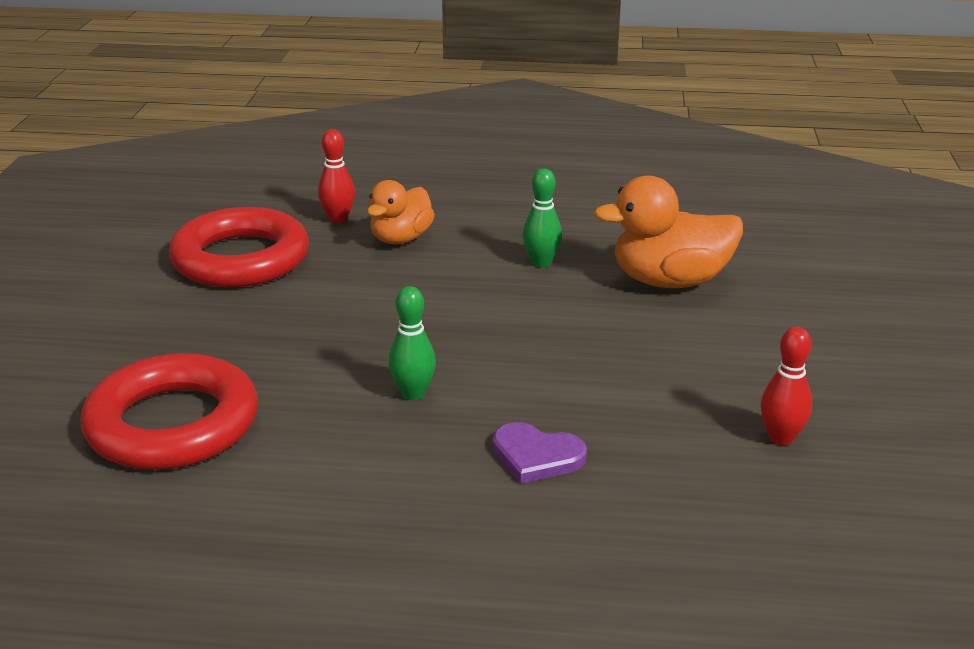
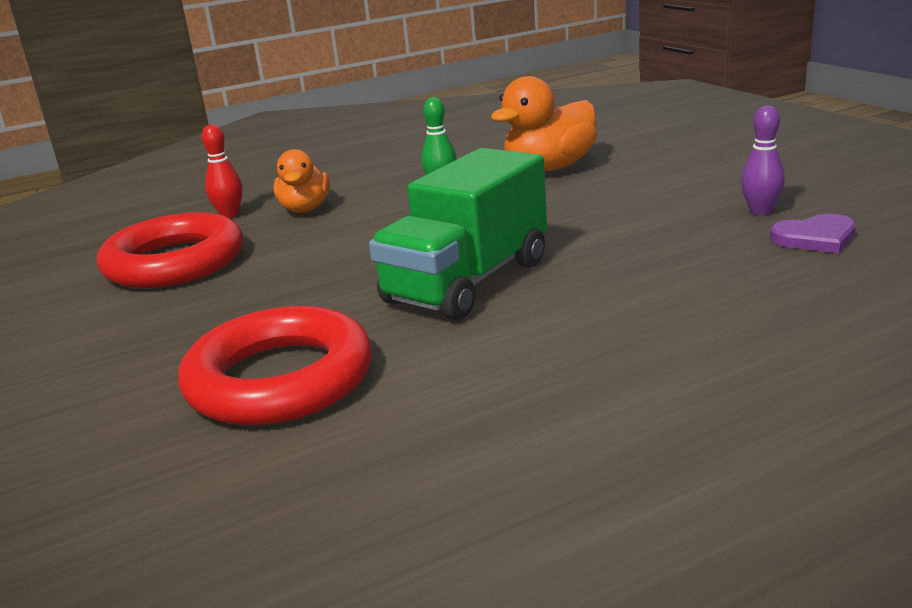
camera: 30 degrees left, 5 degrees down
green bowling pin [389,286,436,400] -> green truck [369,148,547,320]
purple heart [492,422,587,484] -> purple heart moved to [770,214,856,253]
red bowling pin [761,327,812,445] -> purple bowling pin [741,106,785,215]

